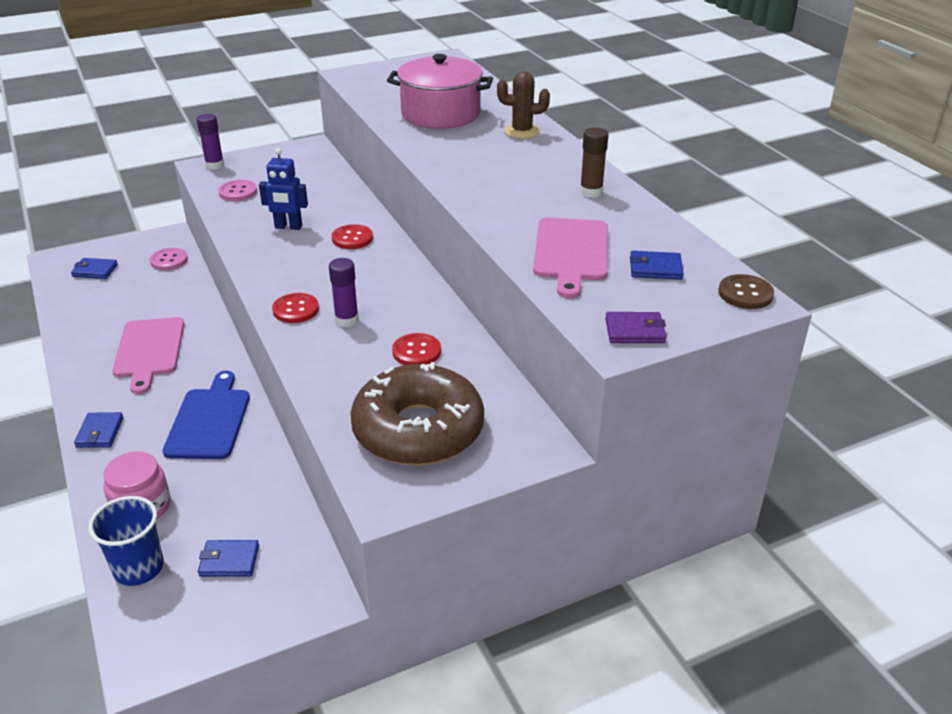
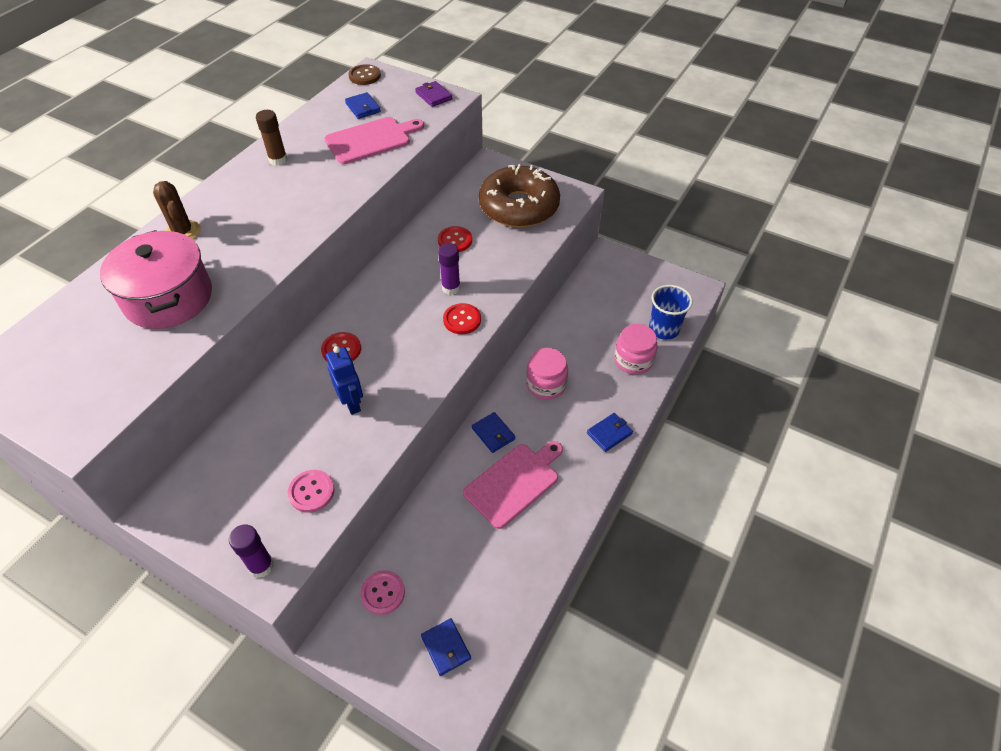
camera: 125 degrees left, 15 degrees up
blue cutting board [163,371,250,459] -> pink jar [526,348,568,400]
blue wallet [198,540,259,577] -> blue wallet moved to [472,412,515,453]

